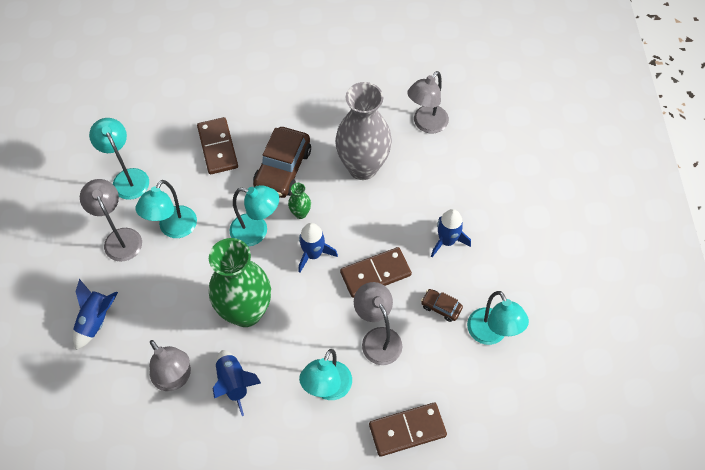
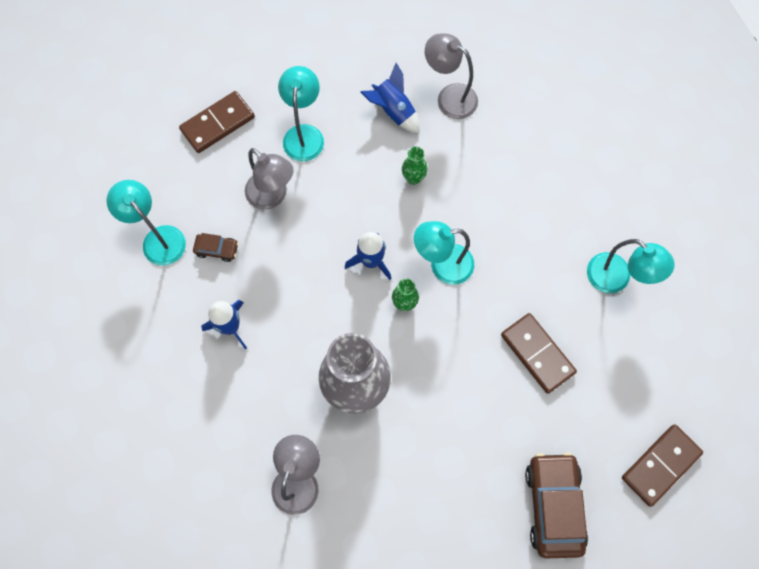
camera: 160 degrees right, 10 degrees up
blue rocket [73,279,118,350] -> none
grey lamp [80,179,142,262] -> none
turquoise lamp [136,180,197,238] -> none
green vase [209,238,271,327] -> green vase [402,146,428,185], size x0.41
brown car [253,127,311,198] -> brown car moved to [525,452,588,558]
brown domino [340,247,412,298] -> brown domino moved to [622,424,703,507]

